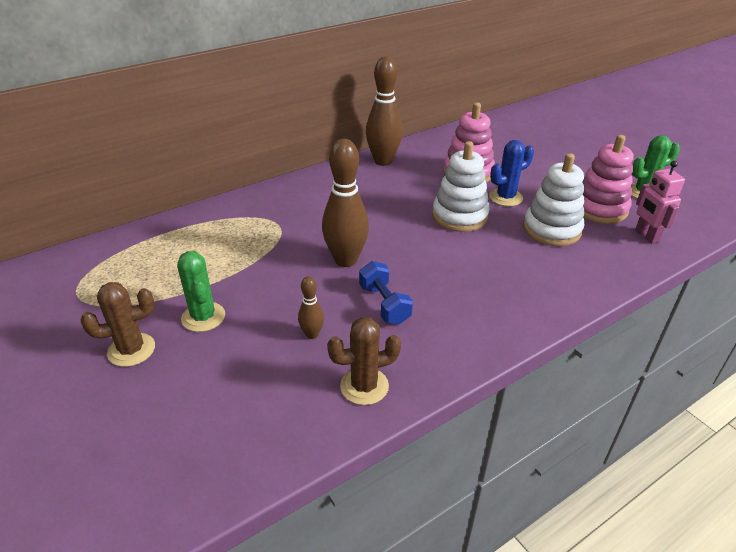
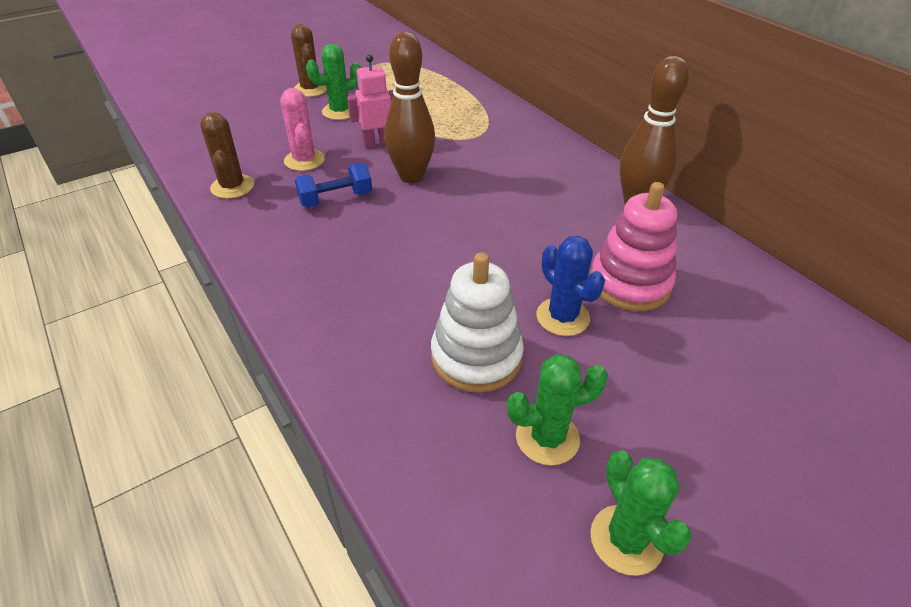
camera: 90 degrees right, 5 degrees up
brown bowling pin [298,276,324,339] -> pink cactus [280,88,325,171]
white stacking toy [432,141,490,232] -> none
pink stacking toy [582,135,633,224] -> green cactus [507,354,608,466]
pink robot [635,161,685,244] -> pink robot moved to [347,54,394,148]

